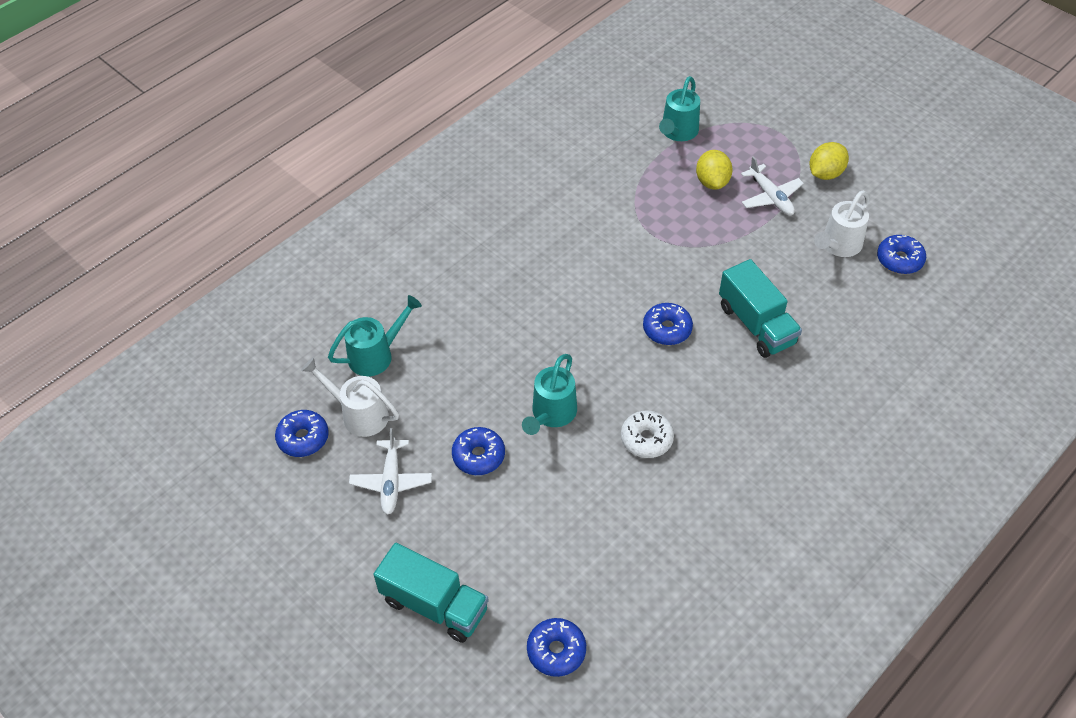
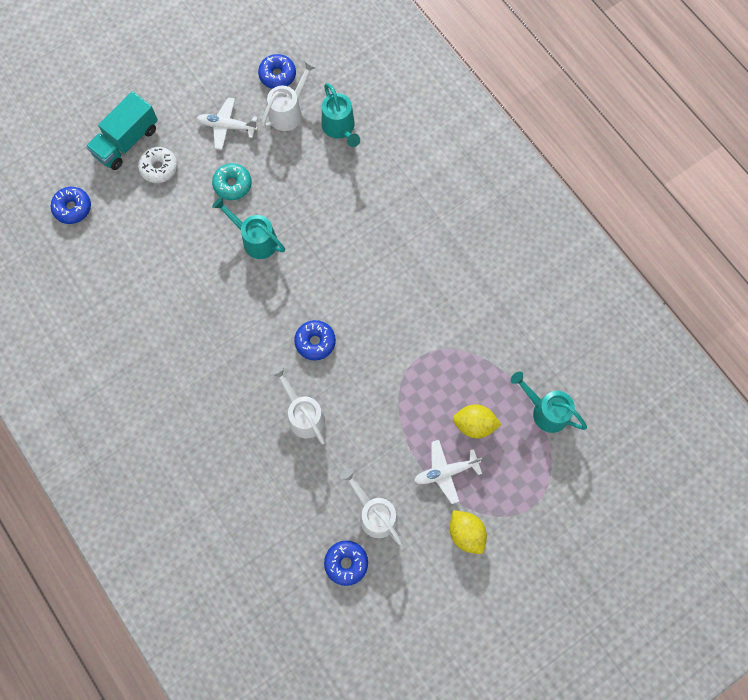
camera: 100 degrees right, 20 degrees up
blue donut [452,427,505,475] -> turquoise donut [212,163,252,200]
white donut [621,411,674,458] -> white donut moved to [138,147,177,183]
turquoise truck [719,259,802,358] -> white watering can [271,366,325,444]

